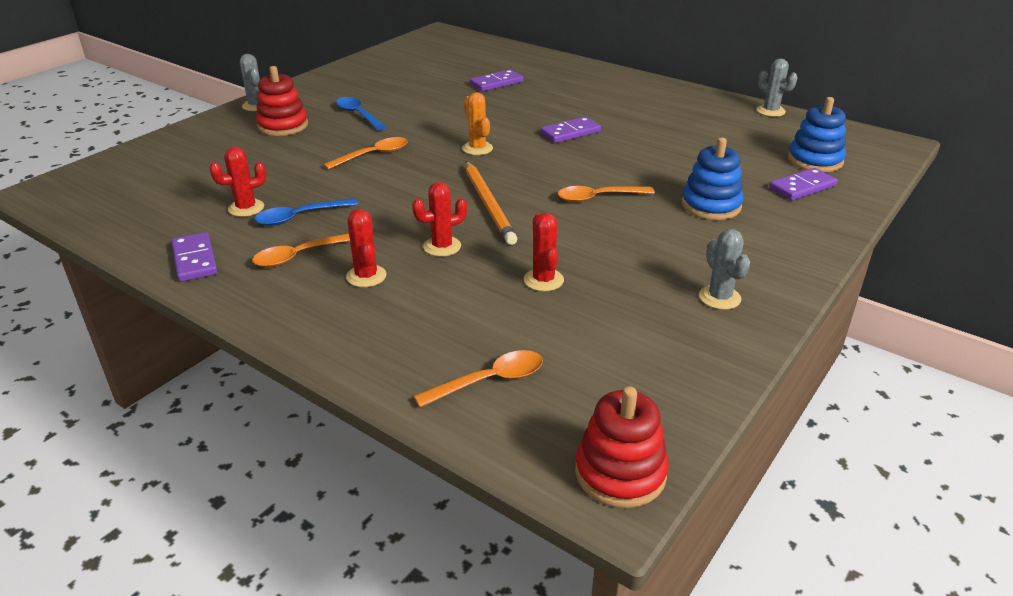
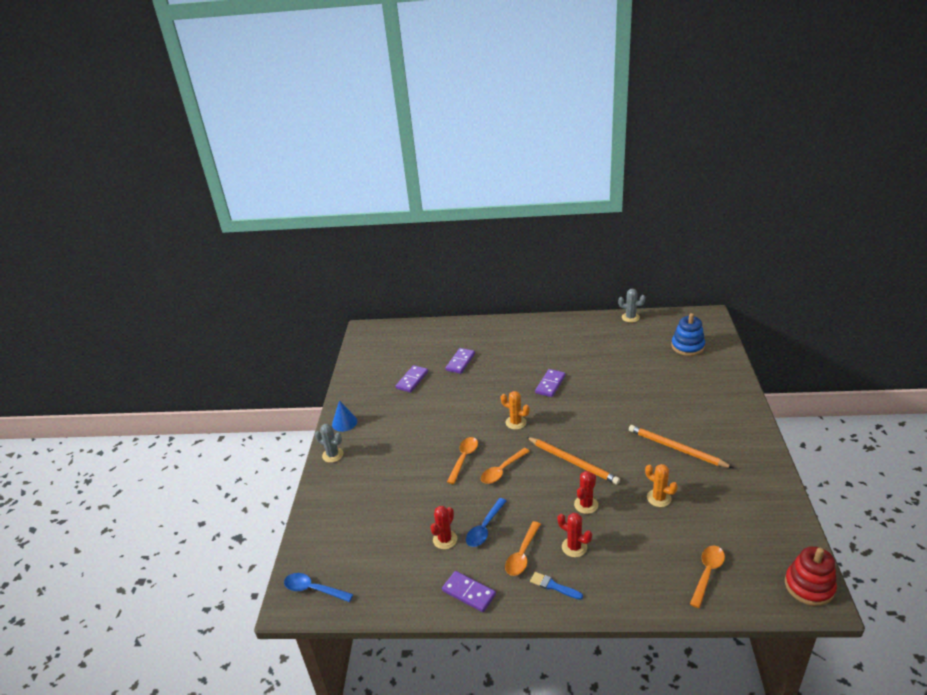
camera: 30 degrees left, 0 degrees up
red stacking toy [256,66,308,136] -> none
blue spoon [336,97,387,130] -> blue spoon moved to [284,573,353,602]
red cactus [524,213,564,291] -> orange cactus [645,464,678,507]
orange spoon [558,186,655,202] -> orange spoon moved to [481,448,530,484]
blue stacking toy [681,138,744,220] -> none
grey cactus [699,229,750,310] -> none
purple domino [769,168,838,201] -> purple domino moved to [396,365,428,393]
none -> blue cone [332,400,357,432]
none -> blue brush [530,572,583,600]
none -> orange pencil [629,425,733,468]

